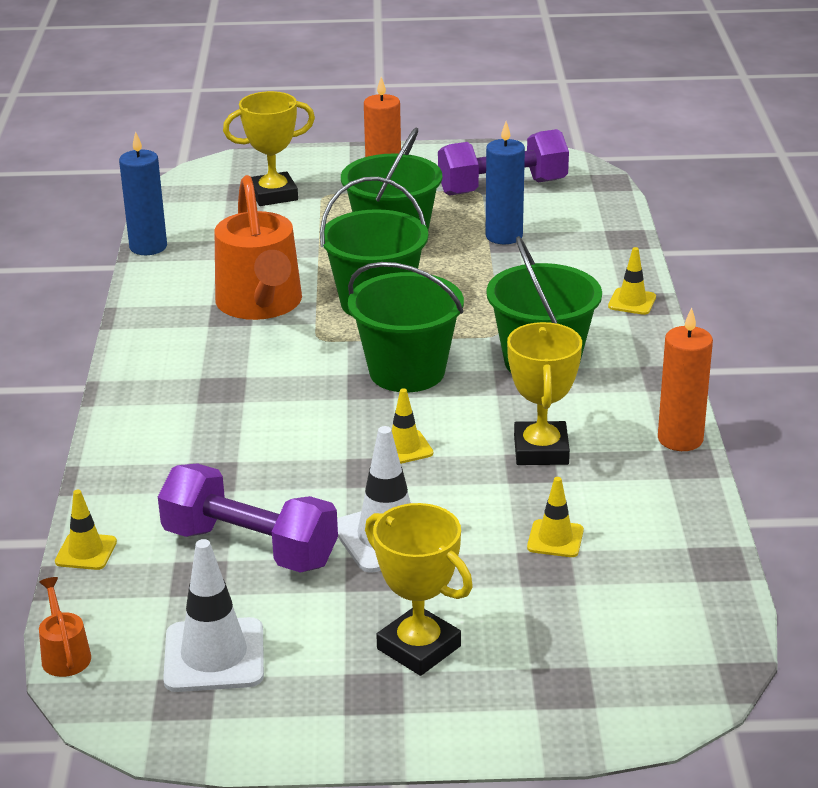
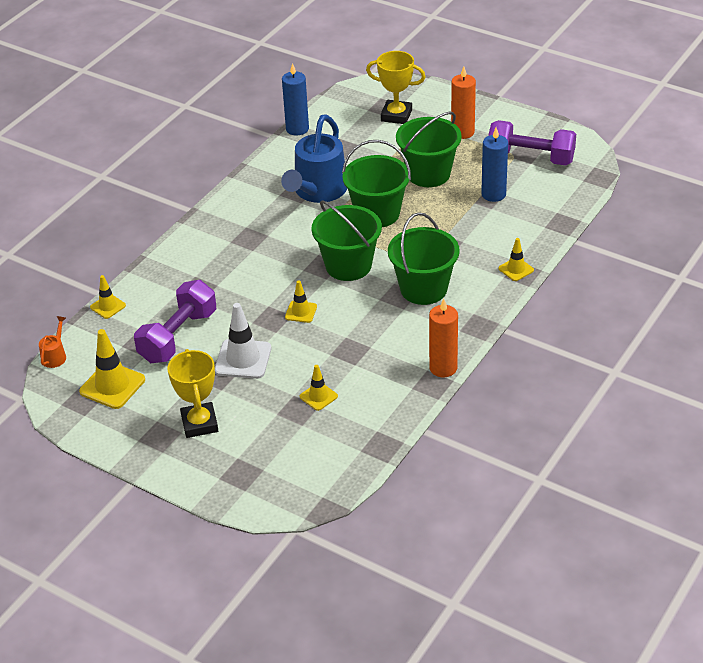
camera: 35 degrees right, 10 degrees up
purple dumbbell [158,463,338,573] -> purple dumbbell turned 60 degrees clockwise [134,280,216,363]
white traffic cone [163,539,264,692] -> yellow traffic cone [79,329,145,409]
orange watering can [215,175,302,320] -> blue watering can [281,114,347,203]
yellow trophy [507,322,582,465] -> none

